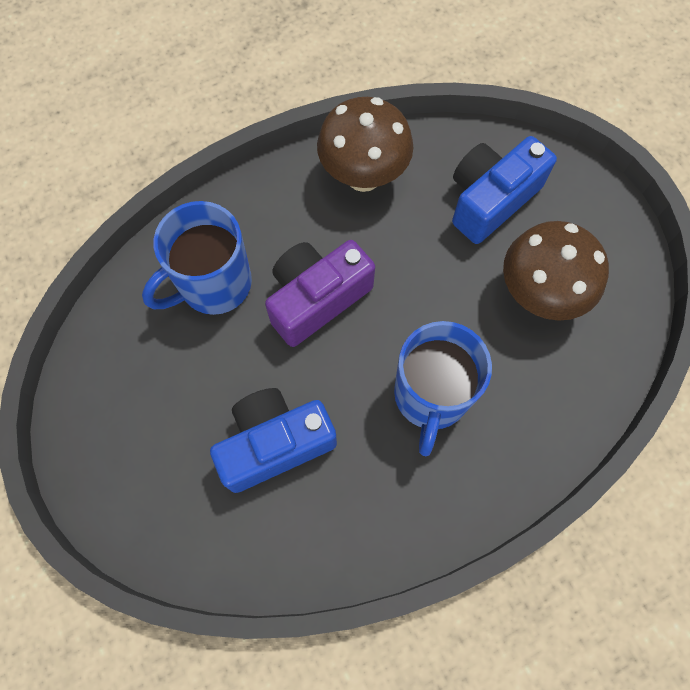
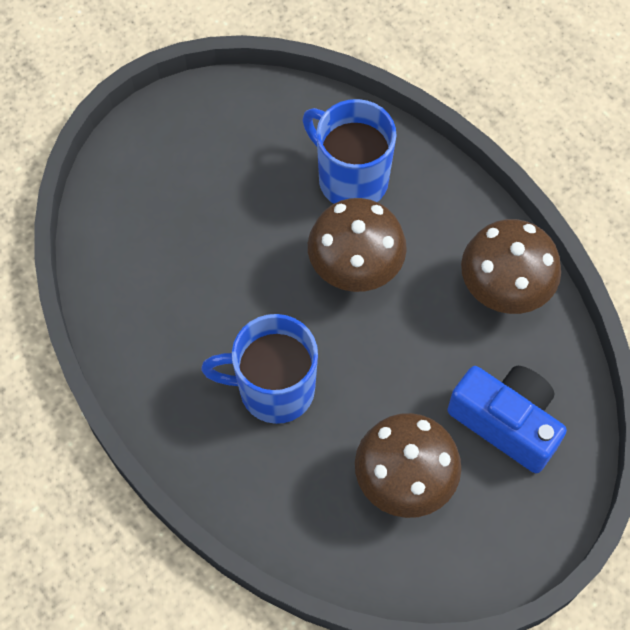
camera: 80 degrees right, 5 degrees down
blue camera [210,388,337,493] -> none
purple camera [265,240,375,347] -> brown mushroom [308,198,407,292]

